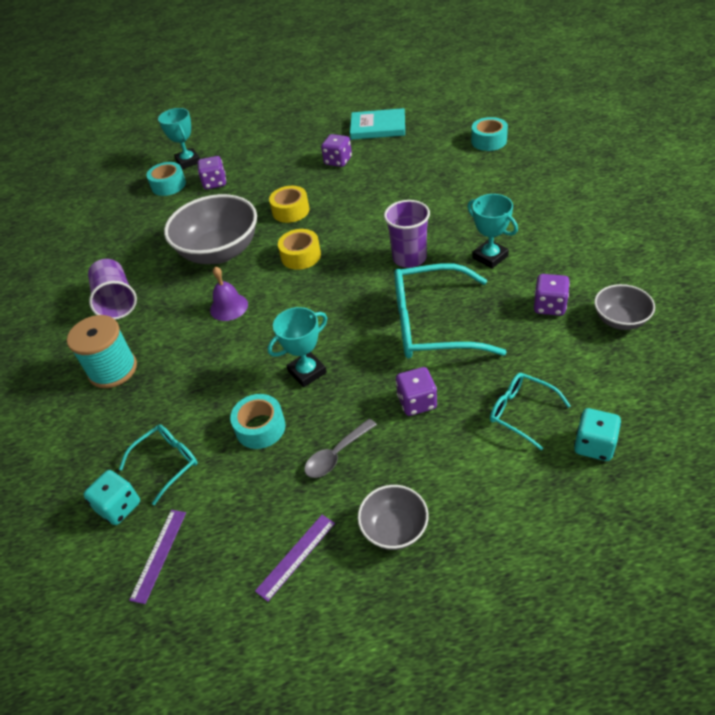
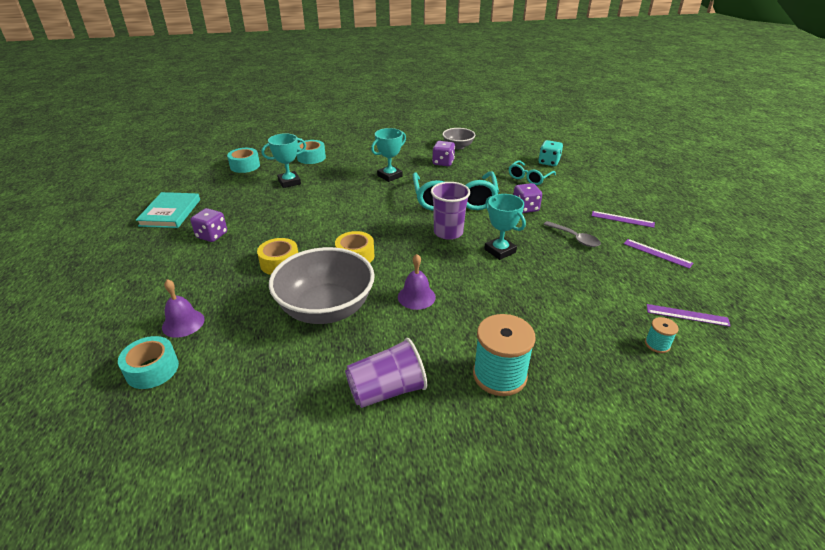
camera: 95 degrees left, 10 degrees down
turquoise dice [83,470,140,525] -> turquoise spool [645,317,679,353]
turquoise glasses [119,424,198,505] -> none
turquoise trophy [158,108,200,169] -> turquoise trophy moved to [261,133,306,188]
purple dice [198,156,226,190] -> purple bell [162,279,205,338]
turquoise tape [230,394,285,449] -> turquoise tape moved to [297,140,326,164]
grey bowl [358,485,429,550] -> purple ruler [592,211,655,228]
purple cup [384,200,430,268] -> purple cup moved to [431,182,470,240]

